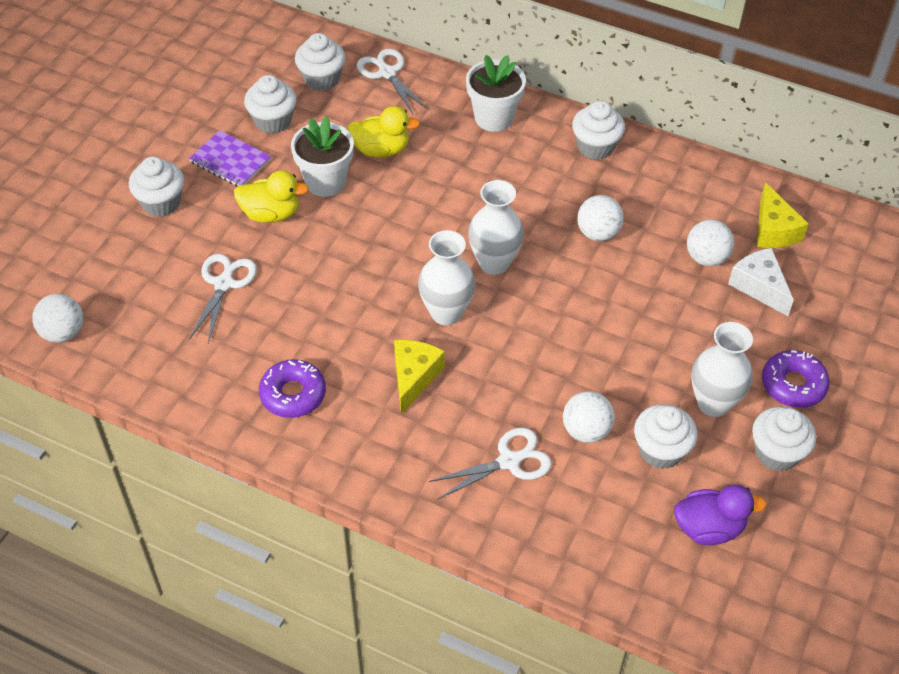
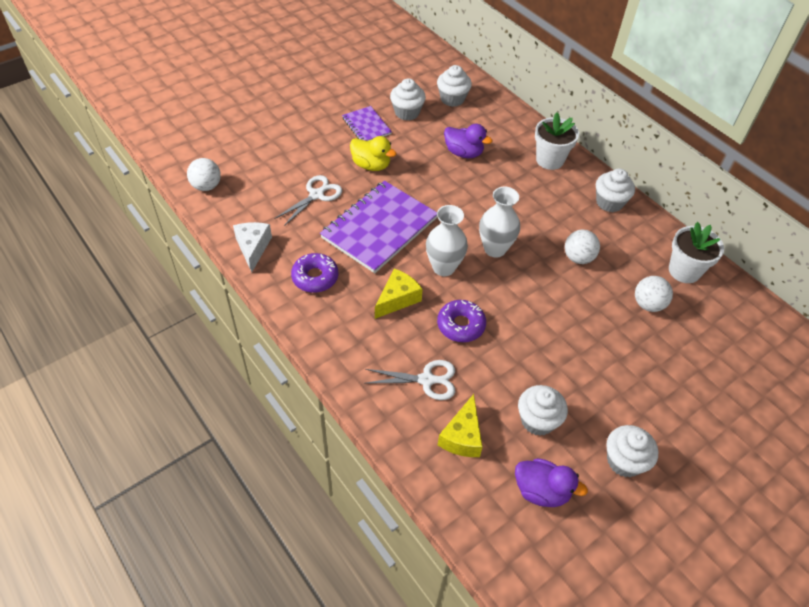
camera: 25 degrees right, 0 degrees up
white cupcake [129,156,184,217] -> none
white flower pot [291,116,354,197] -> white flower pot moved to [669,222,724,283]
yellow duck [347,106,420,158] -> purple duck [444,124,492,158]
white scissors [357,48,428,114] -> none
white ball [563,391,615,443] -> none
white vase [691,322,753,417] -> none
white cheese [728,248,794,316] -> white cheese moved to [233,222,272,272]
yellow cheese [757,182,809,248] -> yellow cheese moved to [438,394,483,457]
purple donut [762,350,830,408] -> purple donut moved to [437,300,486,342]
none -> purple notebook [320,181,437,273]

